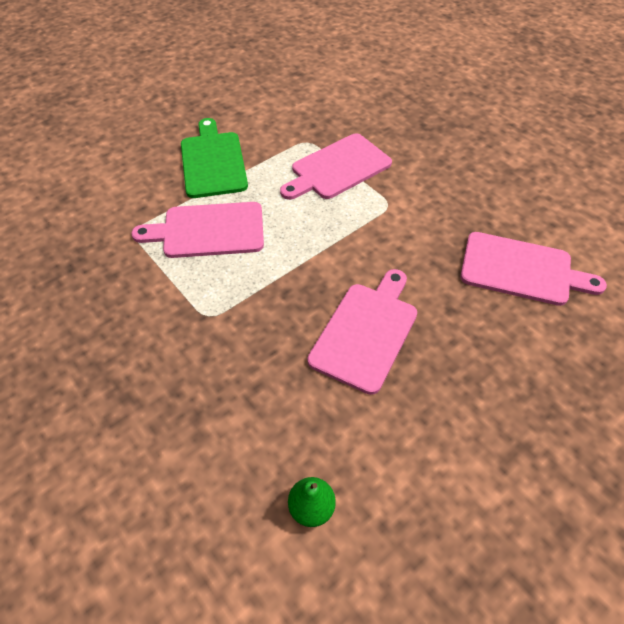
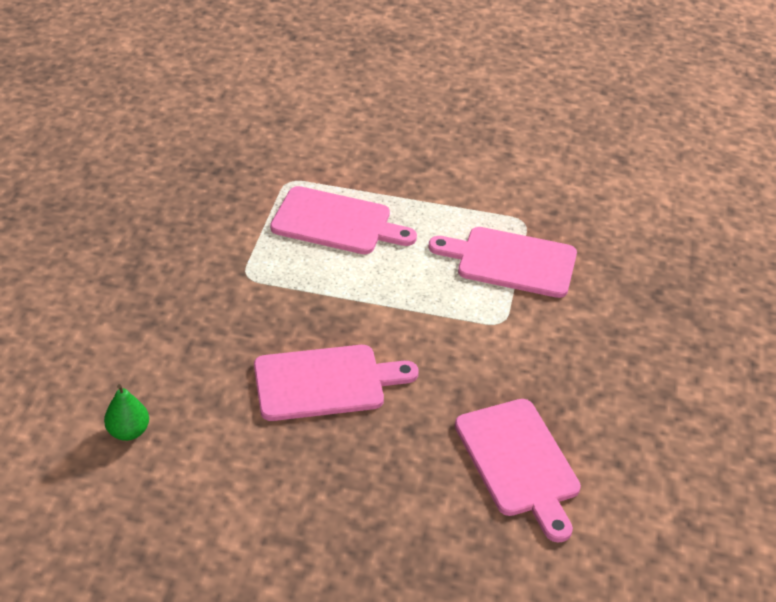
camera: 50 degrees right, 10 degrees down
pink cutting board [131,202,264,258] -> pink cutting board turned 150 degrees clockwise [270,186,417,254]
green cutting board [181,118,248,198] -> none

